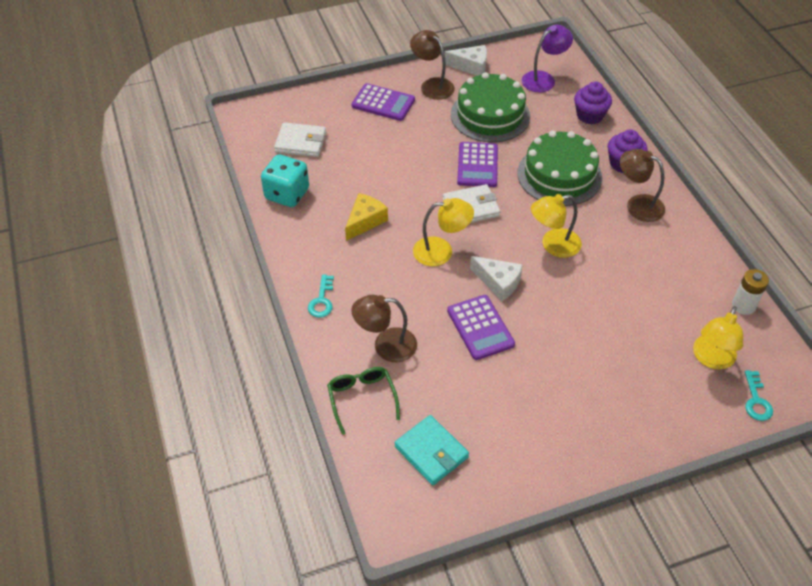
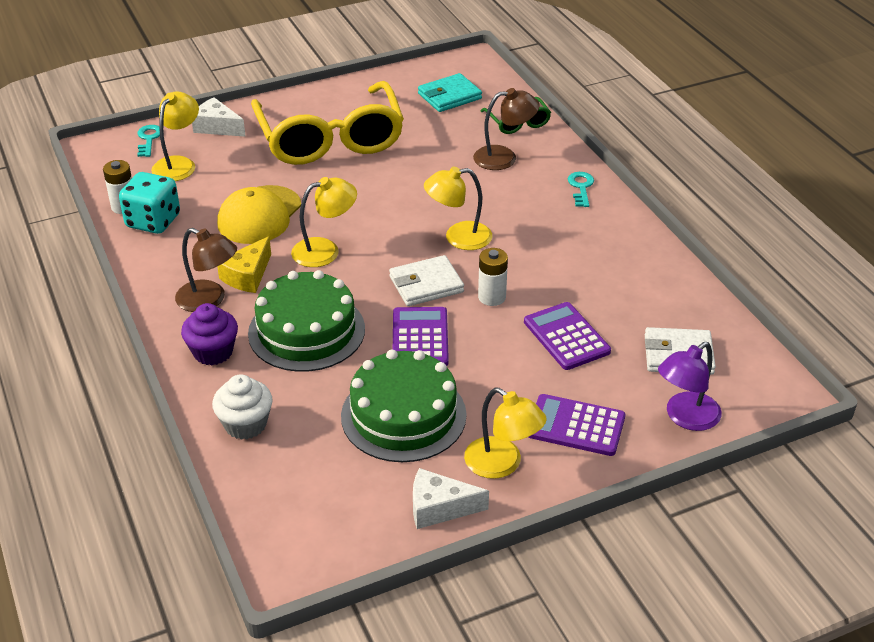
camera: 175 degrees right, 10 degrees down
turquoise dice [261,154,309,207] -> turquoise dice moved to [119,172,180,234]
yellow cheese [345,193,388,241] -> yellow cheese moved to [217,236,271,293]
turquoise wallet [395,415,469,485] -> turquoise wallet turned 75 degrees counterclockwise [418,73,482,112]
brown lamp [410,30,455,100] -> yellow lamp [464,388,547,479]
purple calculator [447,295,515,360] -> purple calculator moved to [524,302,611,370]
white cheese [470,256,523,301] -> white cheese moved to [192,97,246,137]
purple lamp [522,25,573,92] -> purple lamp moved to [658,342,722,431]
purple cupcake [574,82,612,125] -> white cupcake [212,375,272,440]
none -> yellow cap [217,185,301,244]
none -> yellow glasses [251,81,404,165]
none -> white battery [478,248,508,306]

